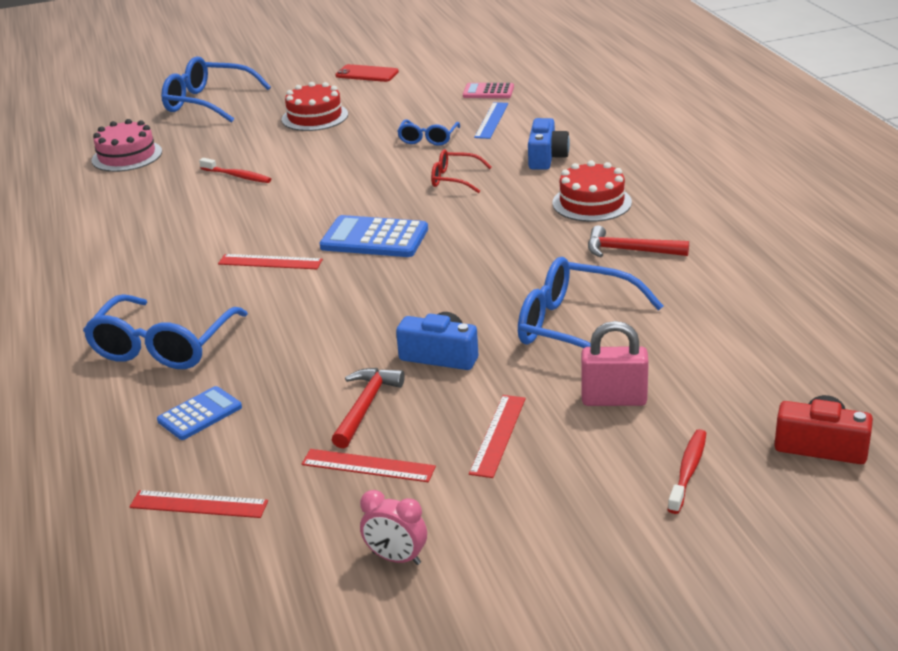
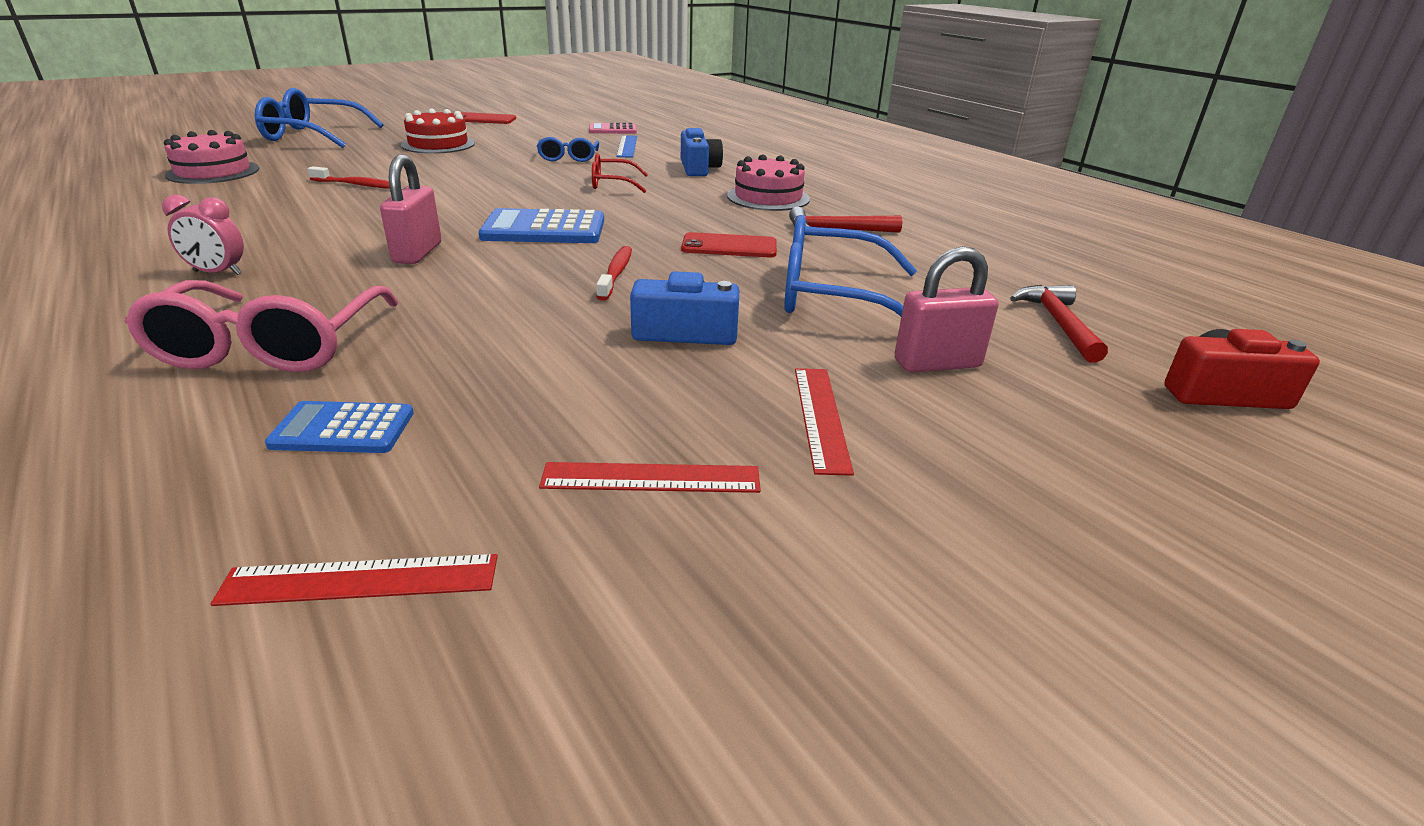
camera: 20 degrees left, 0 degrees up
blue glasses [83,294,248,369] -> pink glasses [124,280,399,372]
blue calculator [157,386,242,440] -> blue calculator turned 120 degrees counterclockwise [265,401,414,453]
red ruler [218,254,323,269] -> pink padlock [380,154,441,264]
red hammer [332,368,405,448] -> red hammer moved to [1010,285,1108,363]
pink clock [360,490,427,565] -> pink clock moved to [162,195,244,275]
red cake [553,160,632,222] -> pink cake [727,155,810,211]
red toothbrush [668,429,706,514] -> red toothbrush moved to [596,246,632,301]
none -> red phone [681,232,777,257]

